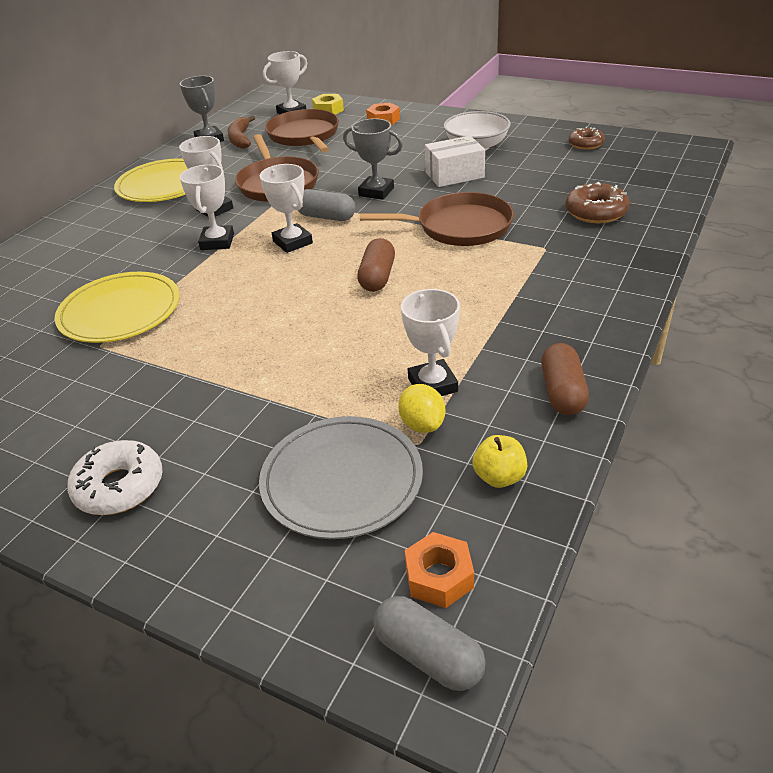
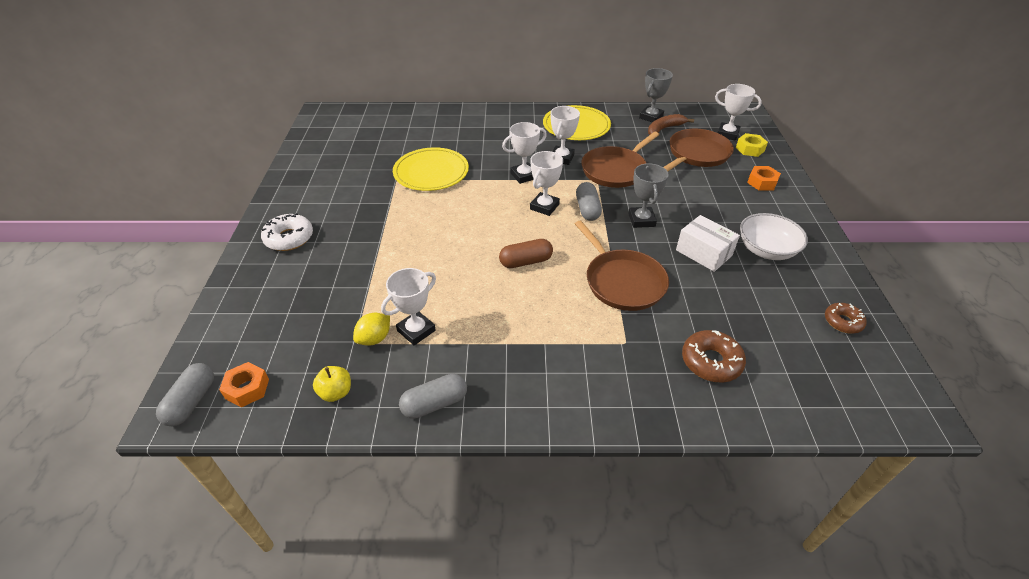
camera: 60 degrees right, 5 degrees up
grey plate [259,416,423,539] -> none
brown capsule [541,343,589,415] -> grey capsule [399,374,467,419]

